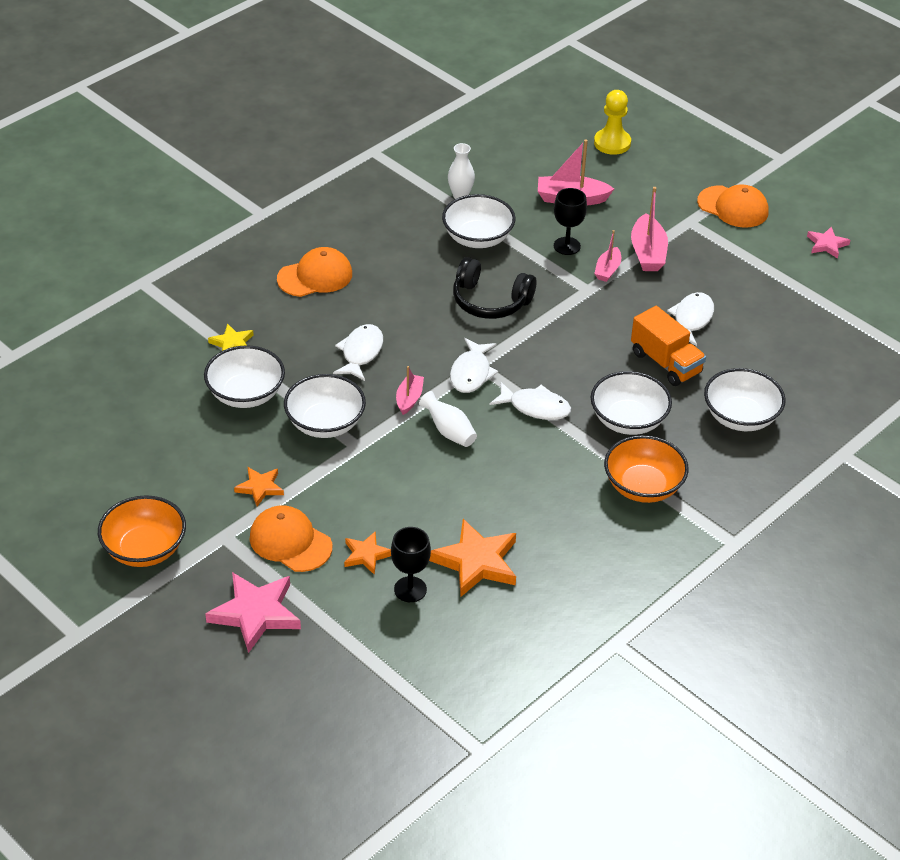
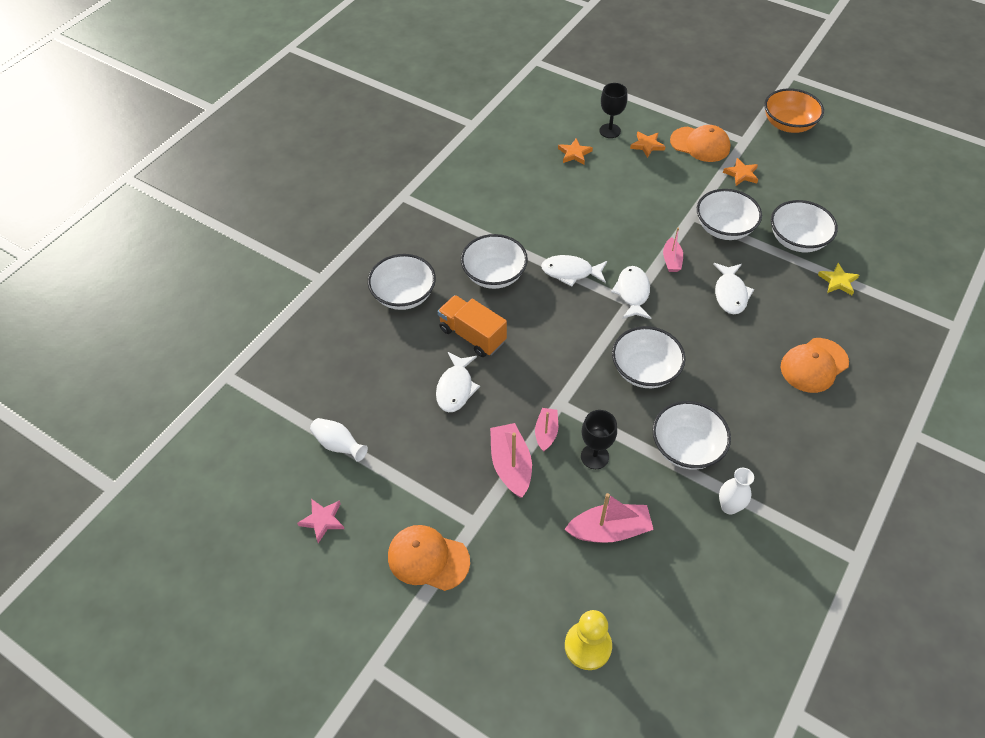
camera: 170 degrees right, 10 degrees up
pink star [205,572,301,653] -> none
white vase [419,391,477,447] -> white vase moved to [310,418,368,462]
orange star [429,519,516,597] -> orange star [558,138,593,164], size x0.56
black headphones [453,257,536,319] -> white bowl [612,326,685,388]
orange bowl [604,435,689,503] -> none

